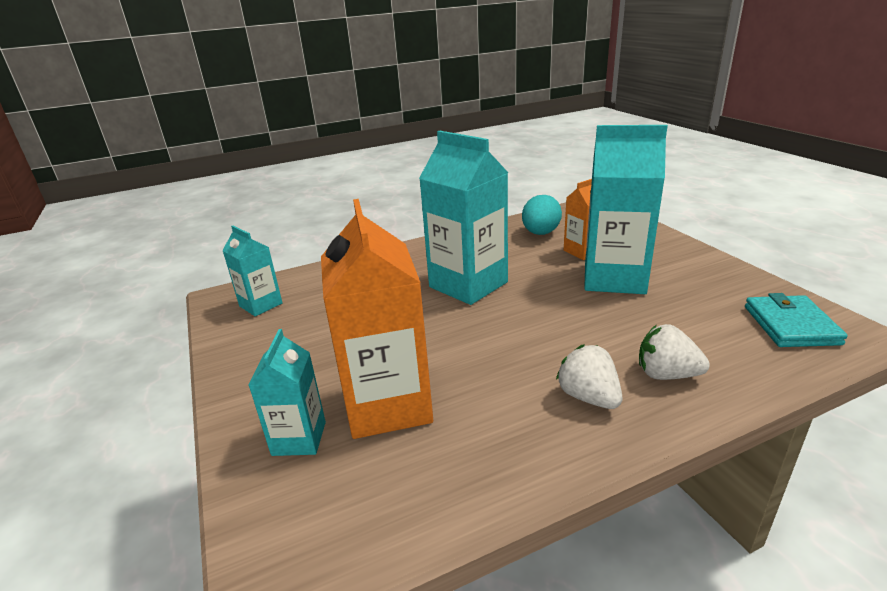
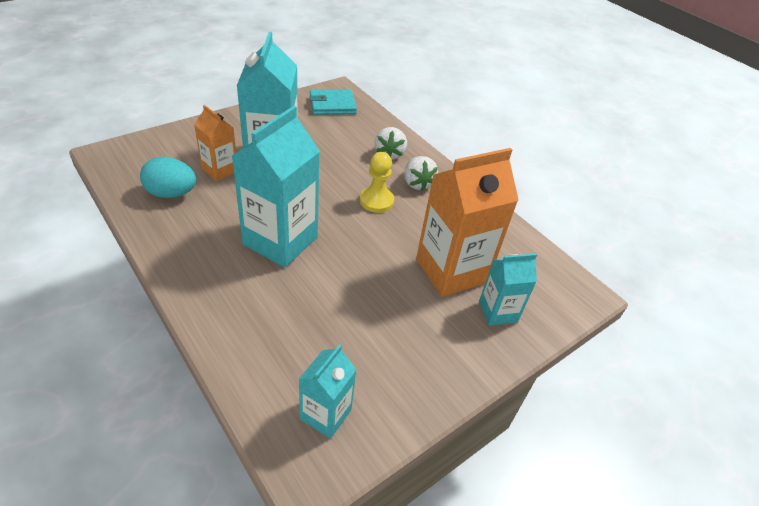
camera: 110 degrees left, 15 degrees up
white strawberry [556,345,623,409] -> white strawberry turned 60 degrees counterclockwise [404,156,438,191]
none -> yellow pawn [360,152,394,213]

